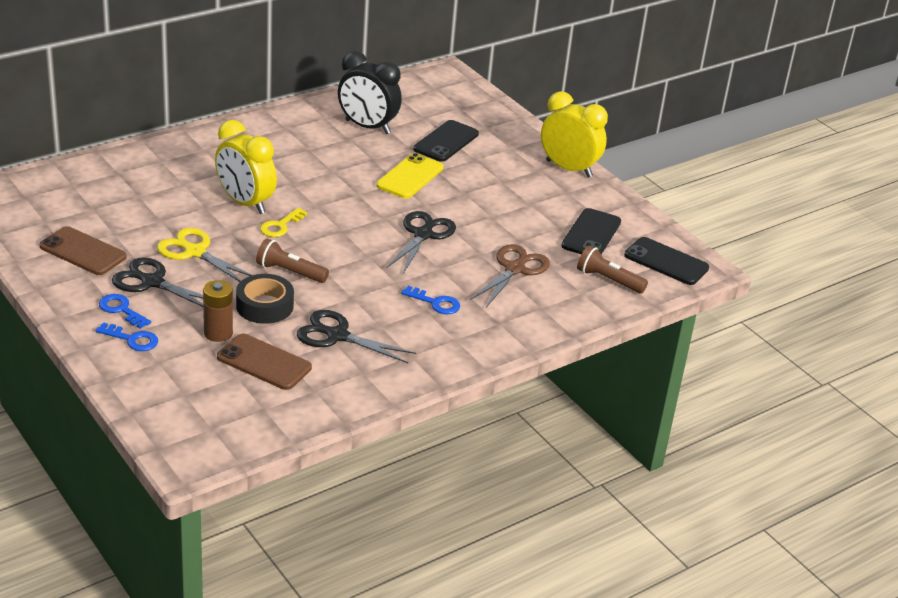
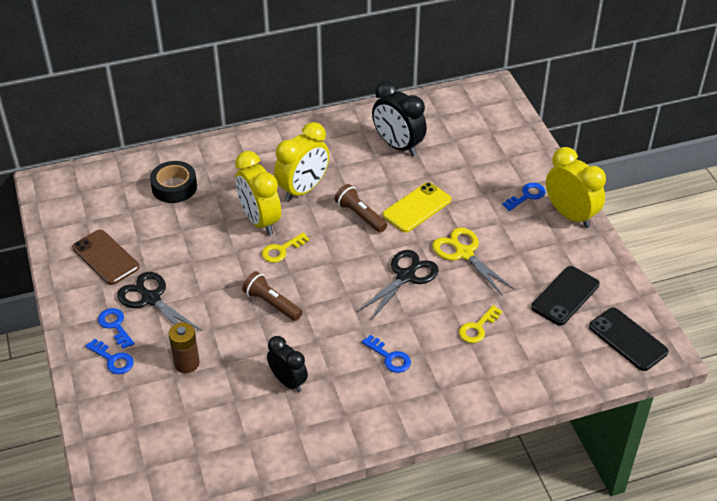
camera: 20 degrees right, 10 degrees up
yellow scissors [157,228,252,282] -> yellow scissors moved to [432,227,515,296]
brown phone [217,334,312,390] -> none
black tape [236,274,294,324] -> black tape moved to [150,161,197,203]
black scissors [297,310,416,363] -> black clock [267,336,308,392]
black phone [413,120,479,162] -> none
brown scissors [470,244,550,307] -> yellow key [459,305,502,343]
brown flashlight [577,245,648,293] -> brown flashlight moved to [334,184,387,233]
none -> yellow clock [274,122,329,202]
none -> blue key [502,183,545,211]

